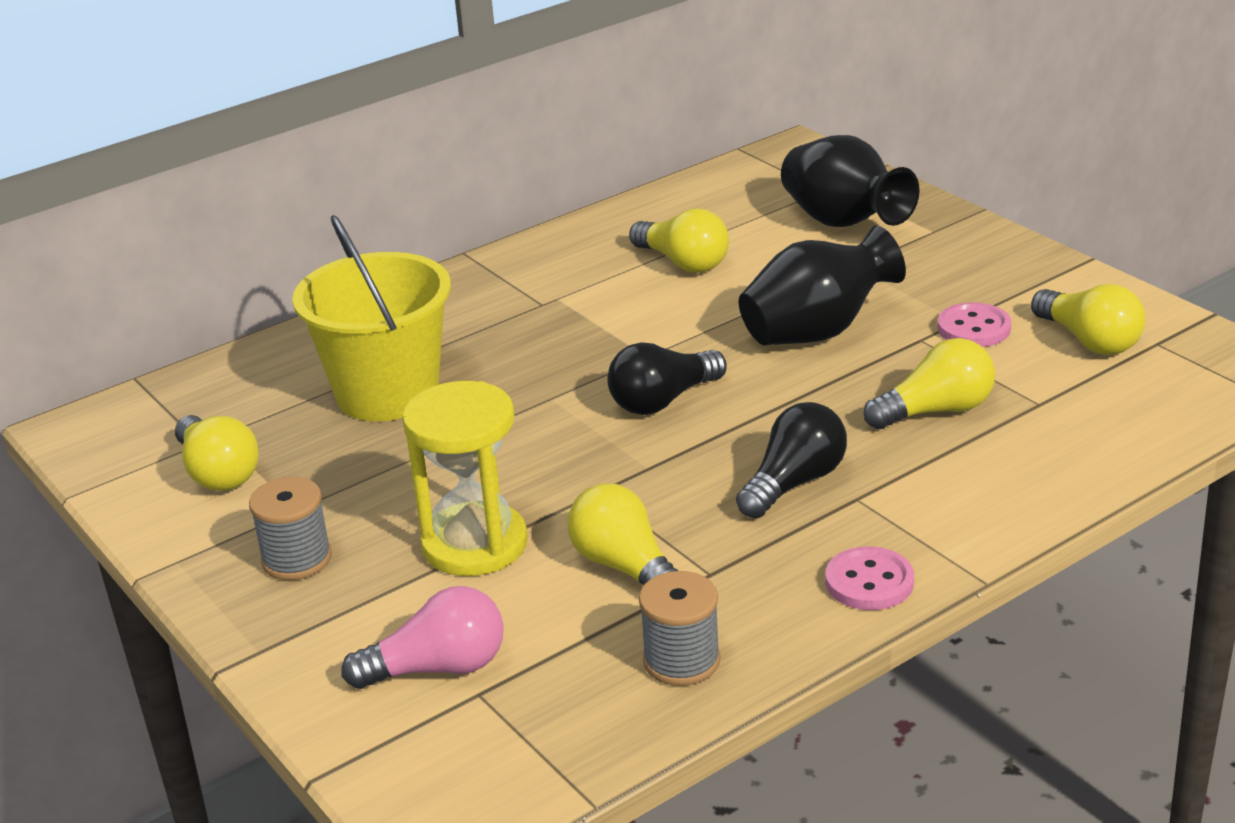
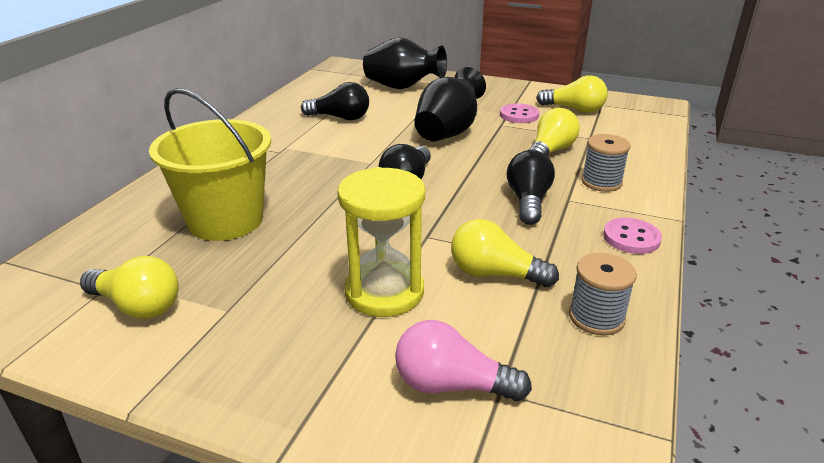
camera: 35 degrees left, 0 degrees up
grey spool [249,477,332,580] -> grey spool moved to [581,134,630,192]
pink light bulb [341,586,504,689] -> pink light bulb turned 120 degrees counterclockwise [395,320,532,401]
yellow light bulb [629,208,729,273] -> black light bulb [301,82,369,120]

